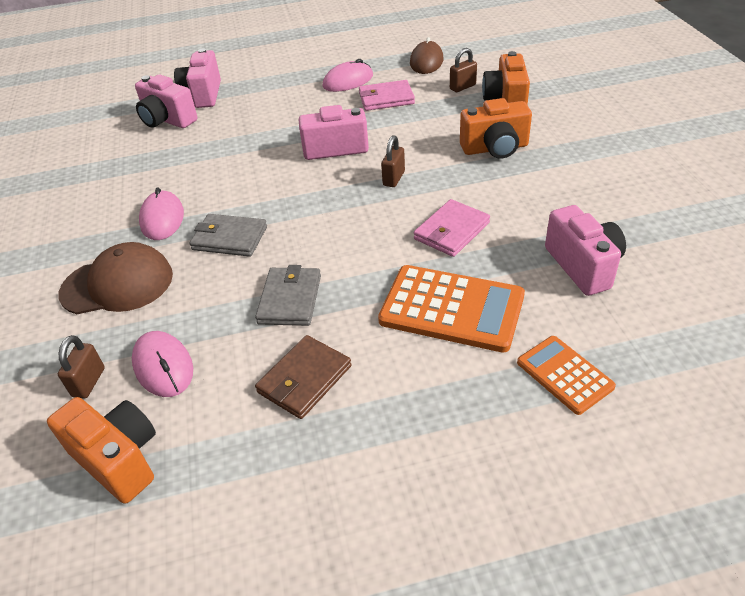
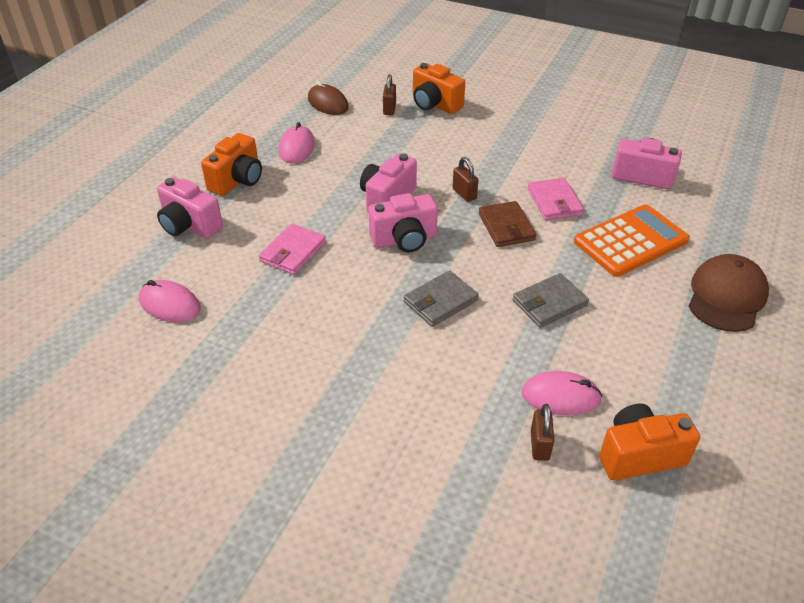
camera: 55 degrees left, 0 degrees up
brown padlock [58,335,105,398] -> brown padlock turned 45 degrees clockwise [531,404,554,461]
brown cap [59,242,173,314] -> brown cap moved to [689,254,769,332]
pink camera [135,74,198,128] -> pink camera moved to [368,193,438,252]
pink mouse [139,188,184,240] -> pink mouse moved to [139,280,201,323]
grey wallet [255,265,321,326] -> grey wallet turned 75 degrees counterclockwise [512,273,589,328]
brown wallet [255,335,352,419] -> brown wallet moved to [479,201,536,247]
pink wallet [359,80,415,111] -> pink wallet moved to [259,223,326,275]
orange camera [460,98,532,159] -> orange camera moved to [201,133,262,196]
orange calculator [517,336,616,415] -> none

